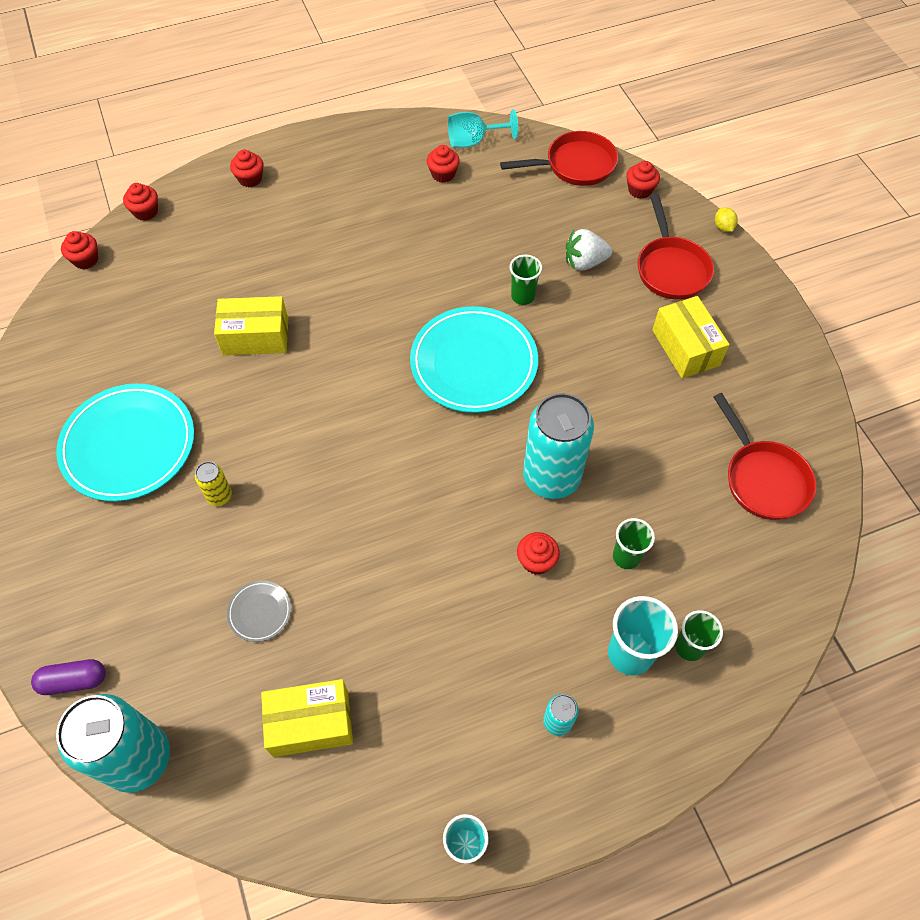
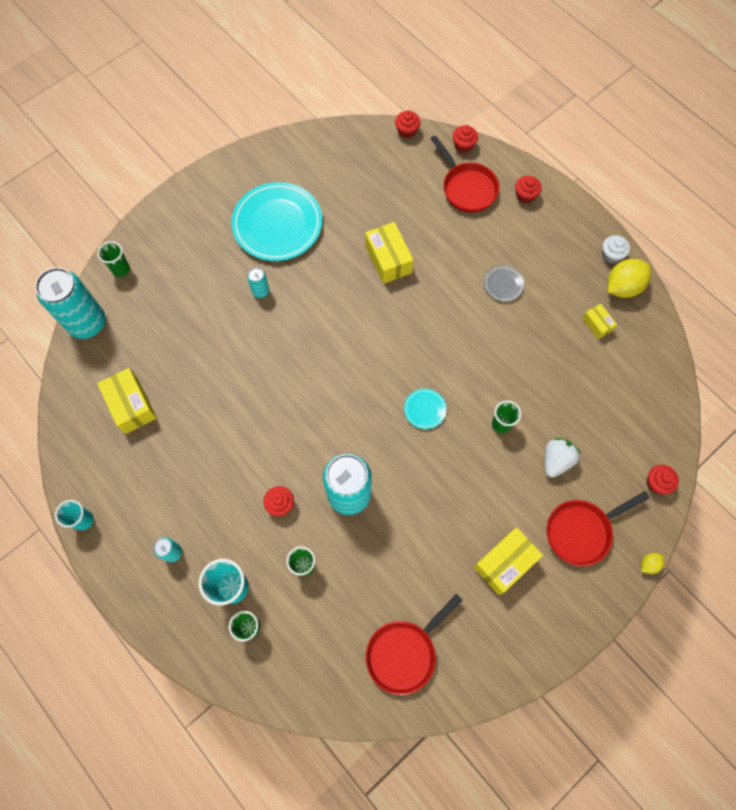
camera: 70 degrees right, 10 degrees up
purple capsule [31,659,106,695] -> green cup [98,241,130,277]
yellow can [195,461,232,506] -> turquoise can [247,267,269,298]
grey plate [227,580,291,642] -> grey plate moved to [484,266,524,302]
turquoise plate [410,306,538,413] -> turquoise plate [404,389,447,429], size x0.43
red cupcake [427,145,460,183] -> yellow box [582,304,617,339]
turquoise goblet [448,109,518,148] -> none
red pan [500,131,618,186] -> red pan moved to [430,135,499,213]
white strawberry [566,229,612,271] -> white strawberry turned 60 degrees clockwise [545,438,581,478]
none -> white cupcake [602,235,630,263]
none -> yellow lemon [608,259,651,298]

